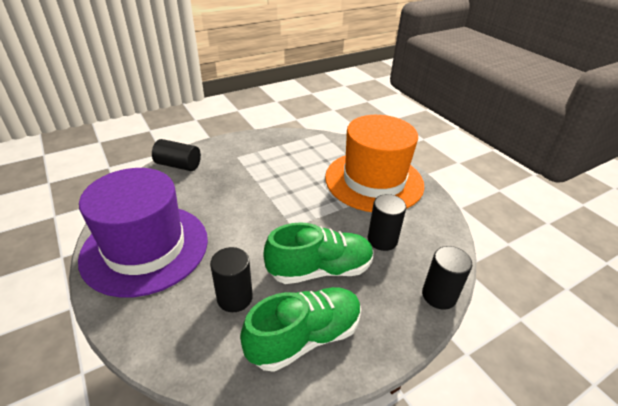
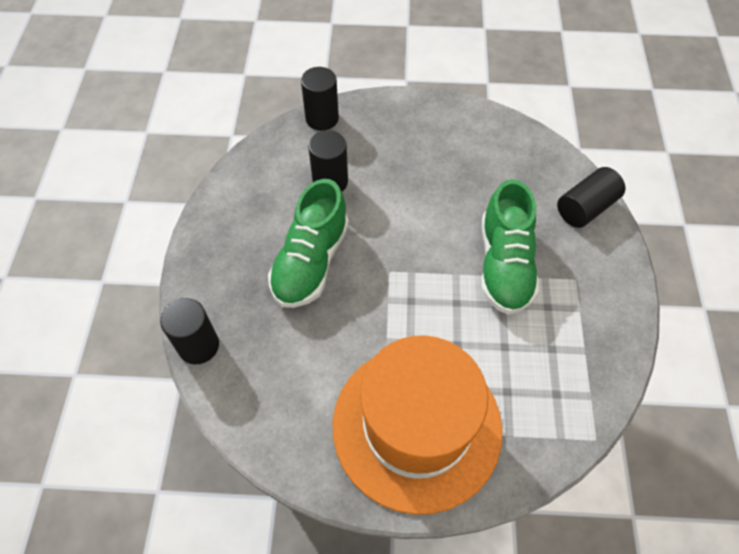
camera: 125 degrees right, 20 degrees up
purple hat [78,168,208,298] -> none
green shoe [240,287,361,372] -> green shoe moved to [481,179,539,315]
black cylinder [368,194,406,251] -> black cylinder moved to [301,67,339,131]

